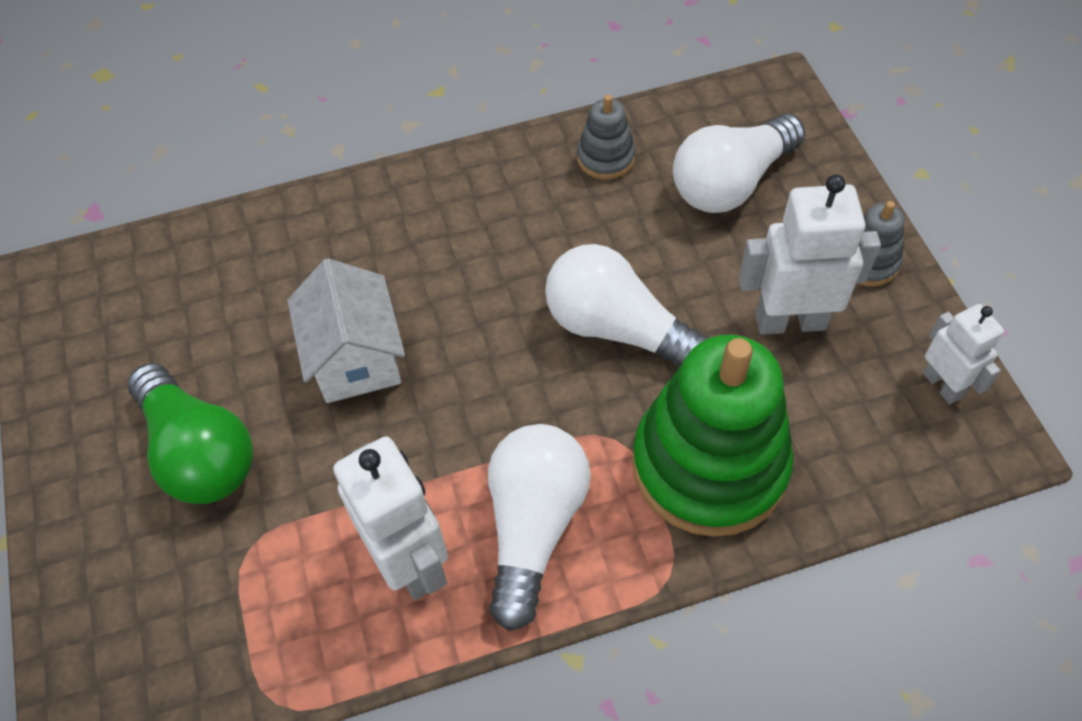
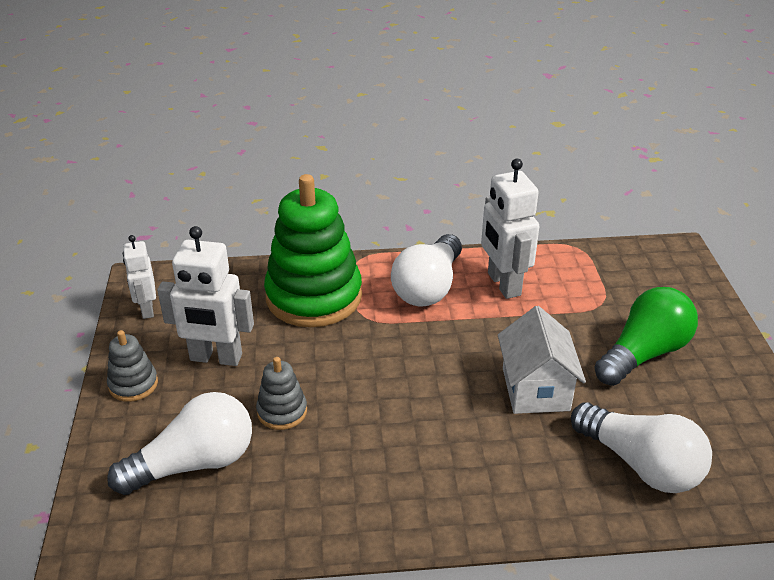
camera: 170 degrees left, 20 degrees down
green light bulb [128,363,253,504] -> green light bulb turned 75 degrees clockwise [594,287,698,386]
white light bulb [545,244,708,366] -> white light bulb moved to [571,402,712,493]
grey stacking toy [577,94,635,180] -> grey stacking toy moved to [256,357,307,430]

